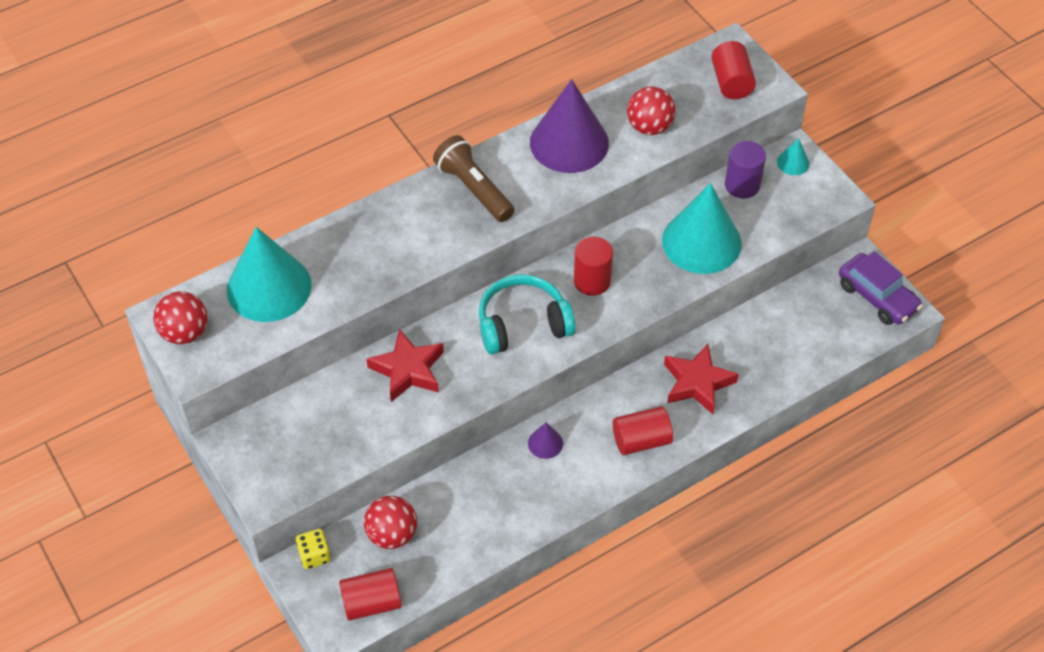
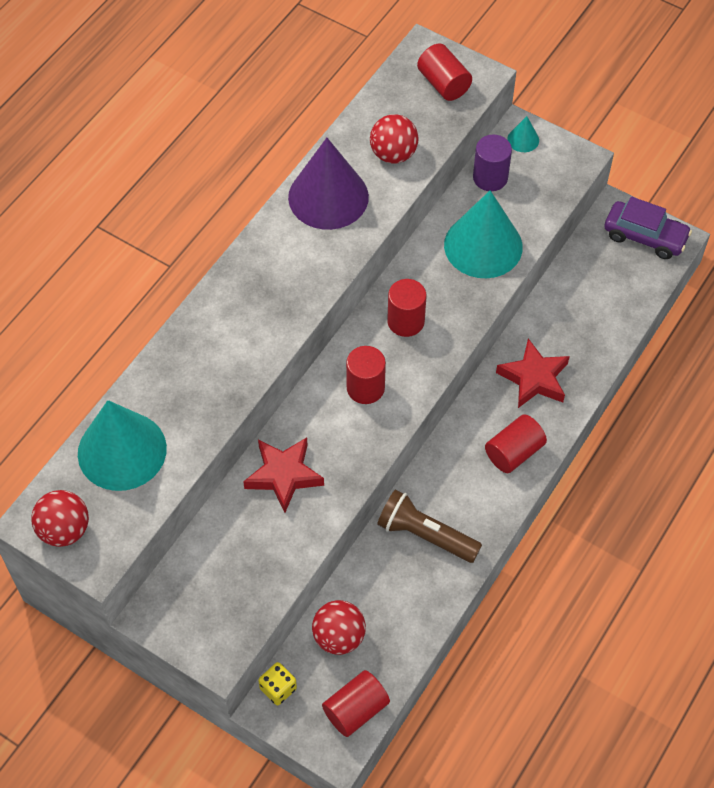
camera: 25 degrees left, 5 degrees up
brown flashlight [433,135,515,222] -> brown flashlight moved to [377,489,482,563]
turquoise headphones [479,274,576,355] -> red cylinder [346,346,386,404]
purple cone [528,423,563,459] -> none

